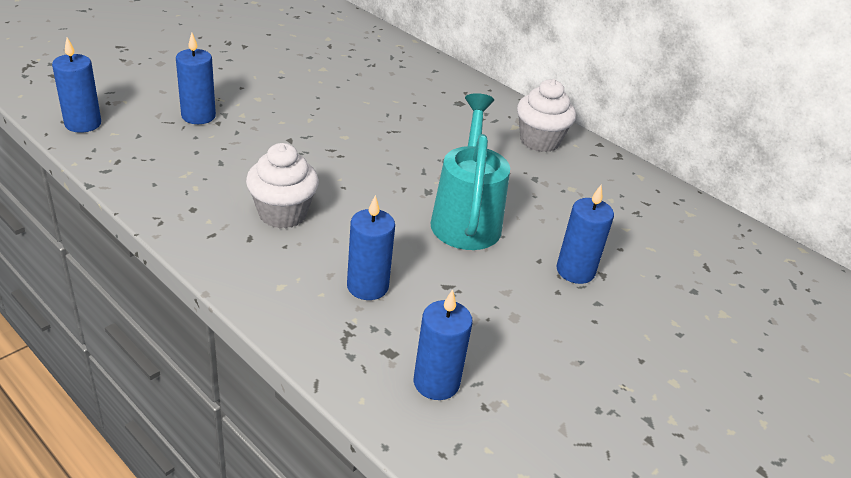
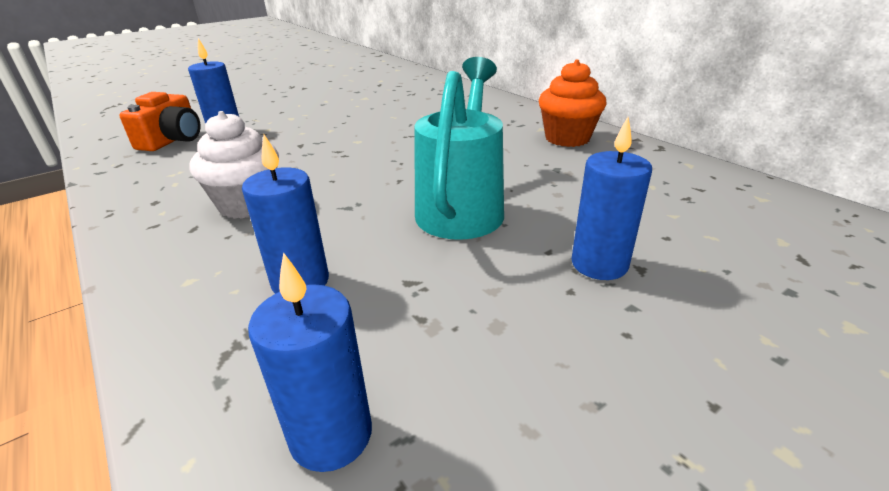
camera: 15 degrees right, 5 degrees down
blue candle [52,37,101,133] -> none
white cupcake [517,79,576,152] -> orange cupcake [538,60,607,147]
none -> orange camera [119,92,201,151]

